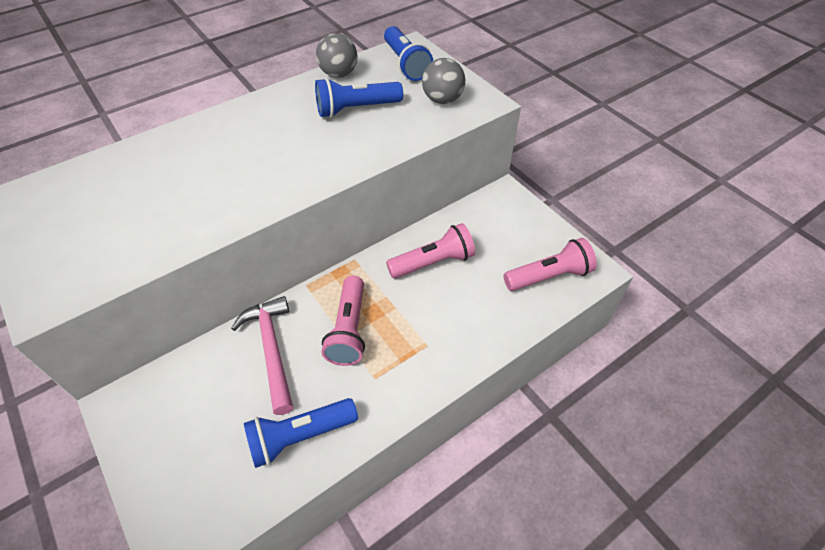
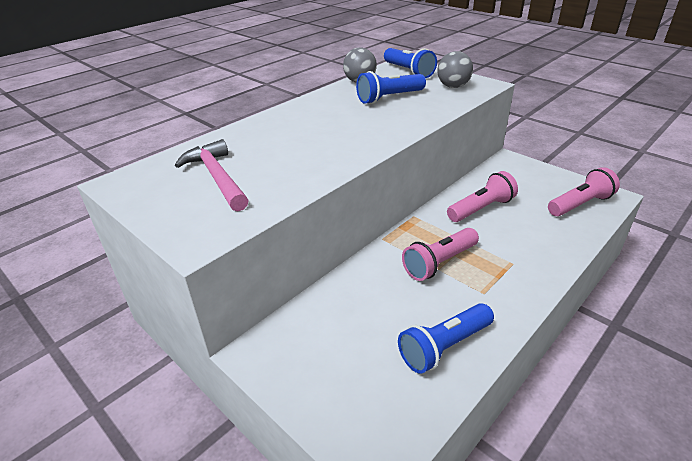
camera: 10 degrees left, 15 degrees down
pink hammer [231,296,293,415] -> pink hammer moved to [175,139,249,211]
pink flashlight [322,276,365,366] -> pink flashlight turned 60 degrees clockwise [402,228,479,281]

